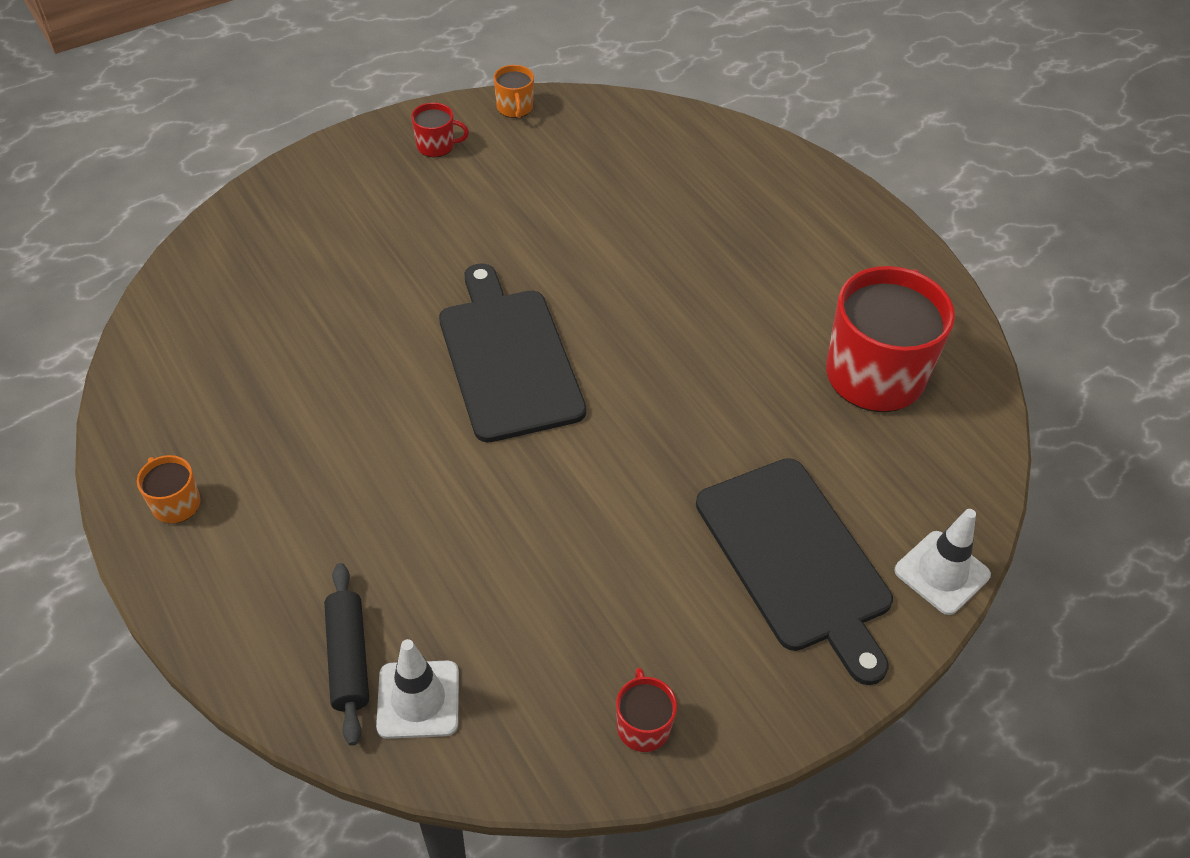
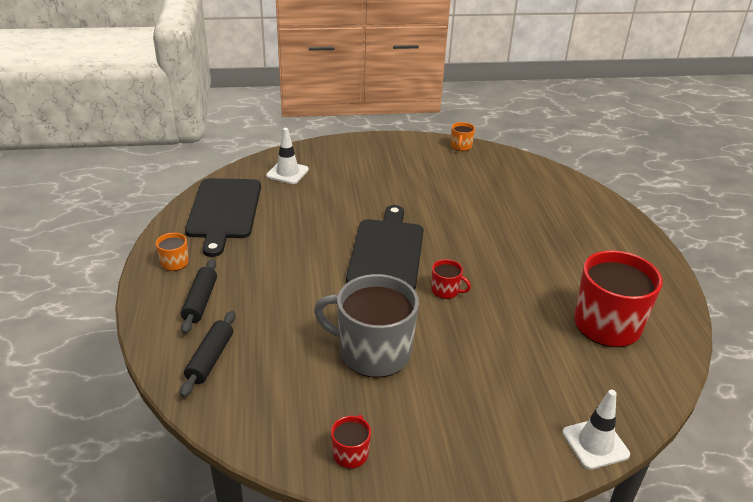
camera: 25 degrees right, 15 degrees down
white traffic cone [376,639,459,739] -> white traffic cone moved to [266,128,309,184]
red mug [411,103,469,157] -> red mug moved to [431,259,471,299]
black cutting board [696,458,893,685] -> black cutting board moved to [185,178,261,257]
none -> black rolling pin [181,259,217,334]
none -> grey mug [314,274,419,378]

